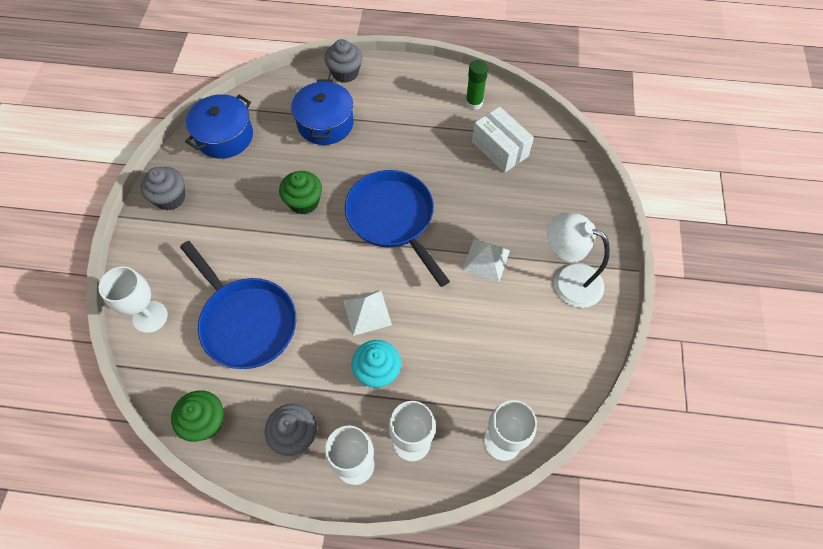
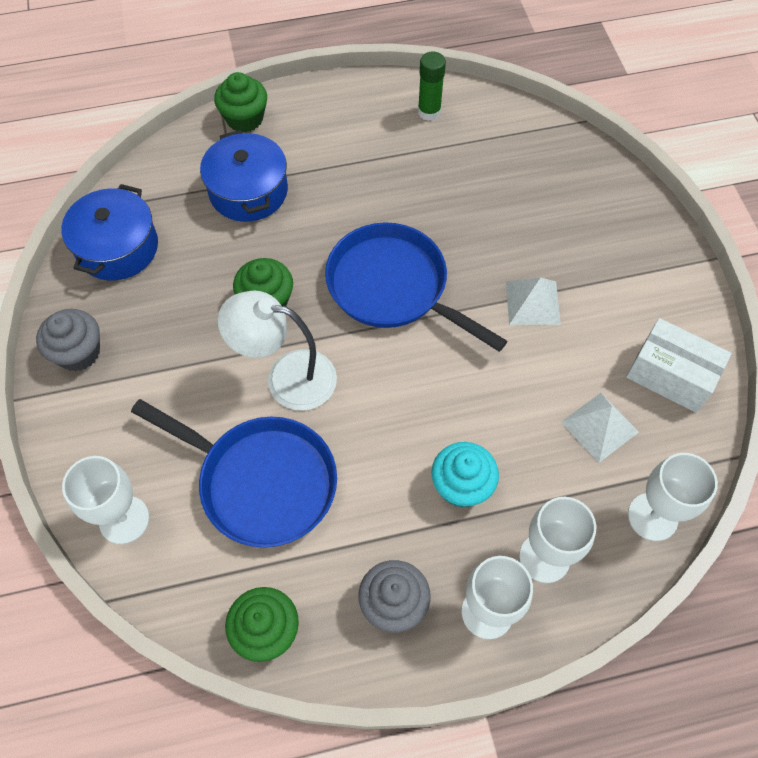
camera: 20 degrees left, 0 degrees up
grey cupcake [324,39,363,83] -> green cupcake [214,72,267,132]
white pyramid [343,290,392,336] -> white pyramid moved to [561,393,639,463]
white box [472,107,534,173] -> white box moved to [626,318,732,413]
white lamp [547,212,610,308] -> white lamp moved to [218,290,337,411]

